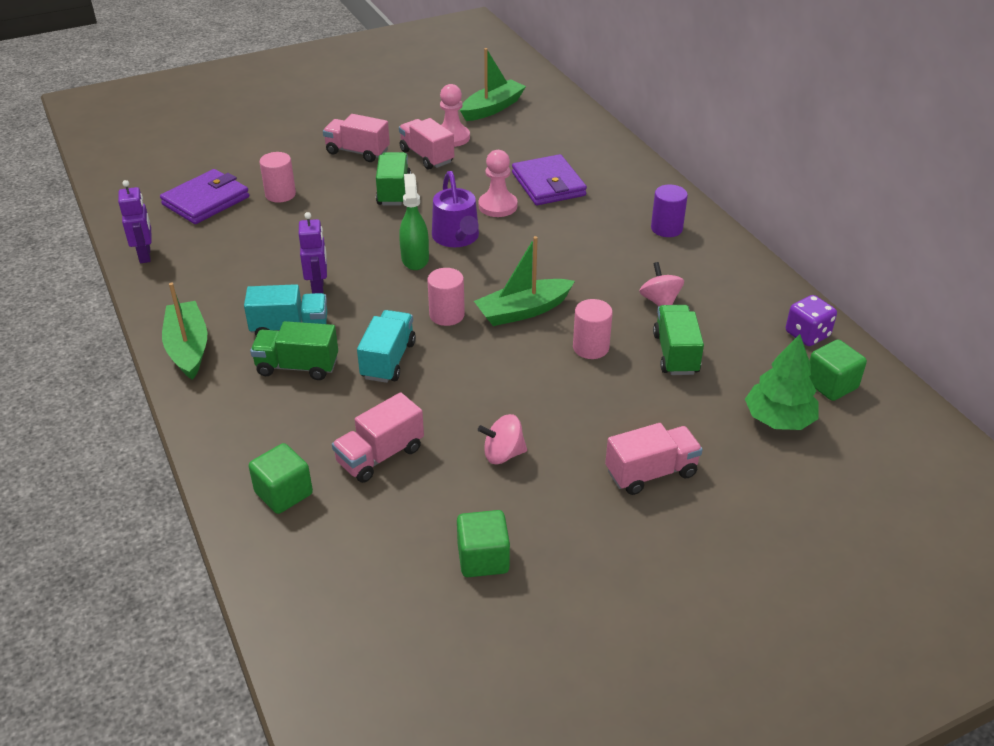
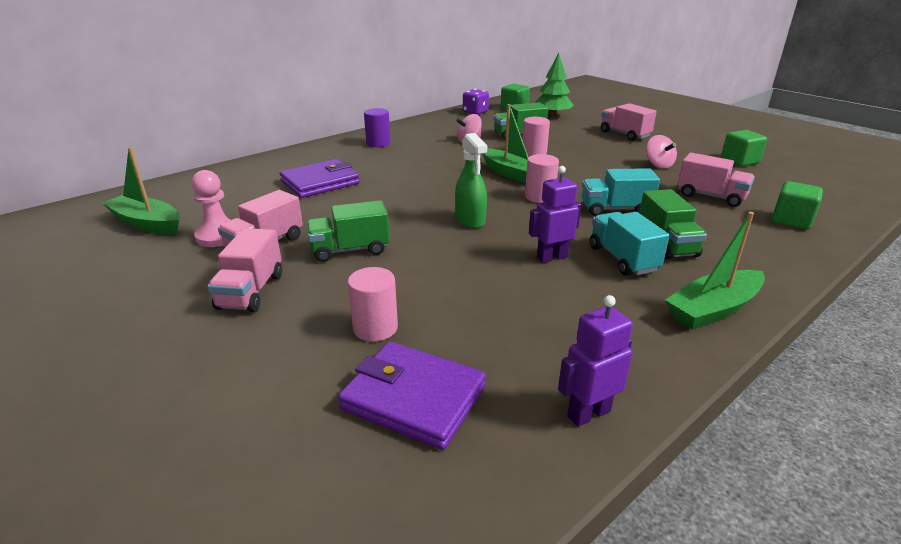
camera: 105 degrees left, 10 degrees down
green spray bottle [399,173,429,270] -> green spray bottle turned 90 degrees counterclockwise [455,133,487,229]
purple watering can [432,171,479,247] -> none
pink pawn [478,150,517,217] -> none

